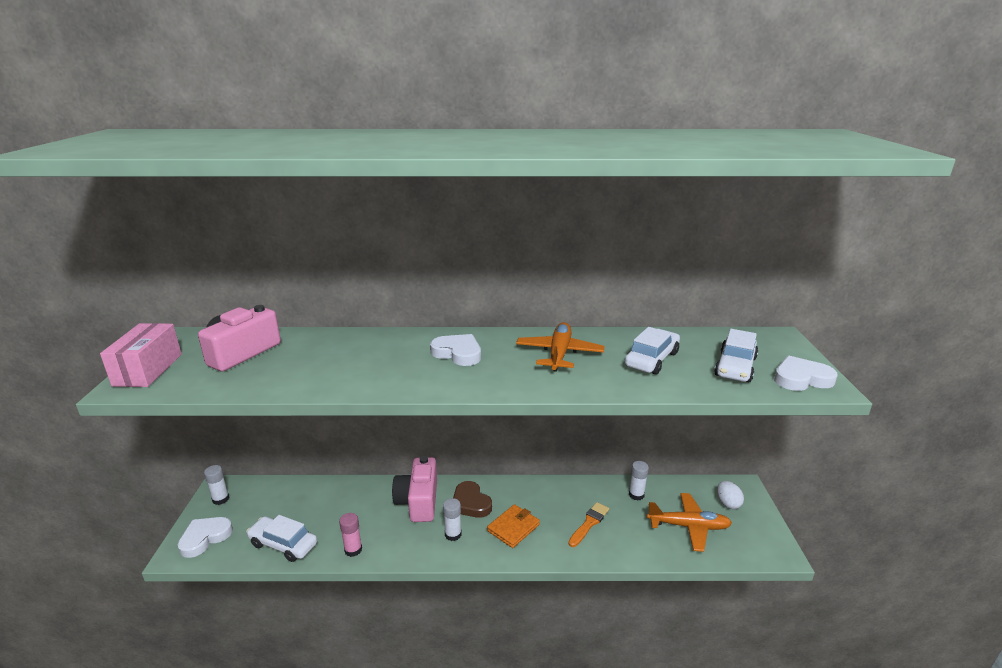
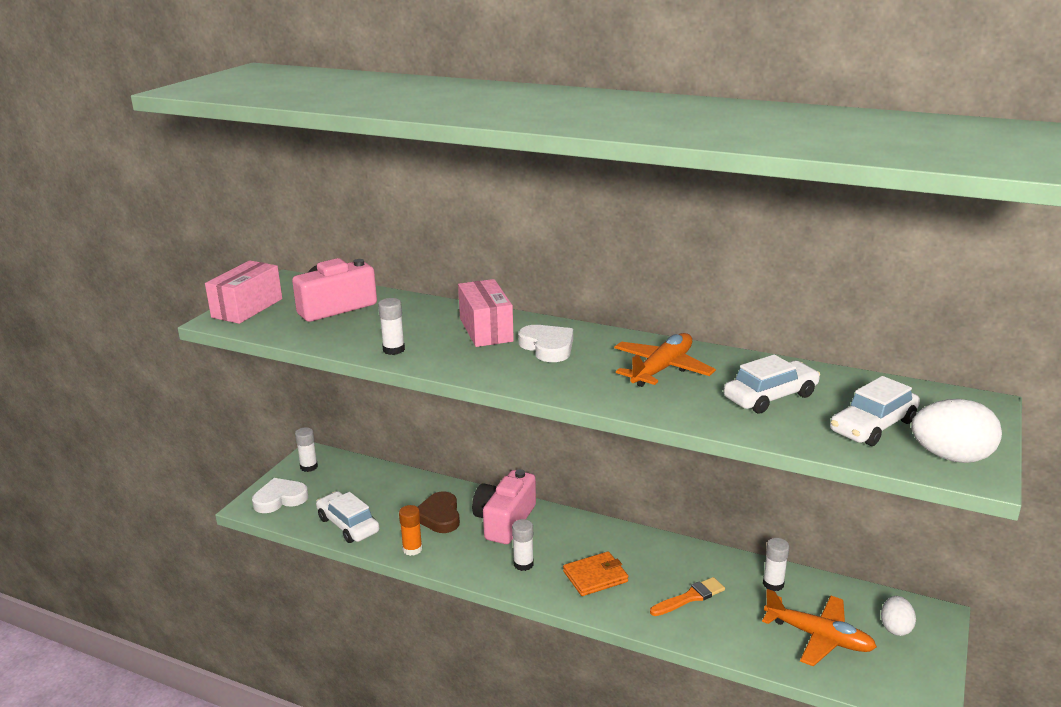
camera: 25 degrees right, 0 degrees up
pink glue stick [339,513,362,557] -> orange glue stick [399,505,422,556]
brown heart [453,481,492,518] -> brown heart moved to [418,492,460,533]
white heart [774,356,838,391] -> white egg [911,399,1002,463]
none -> white glue stick [378,298,405,355]
none -> pink box [458,279,514,347]

